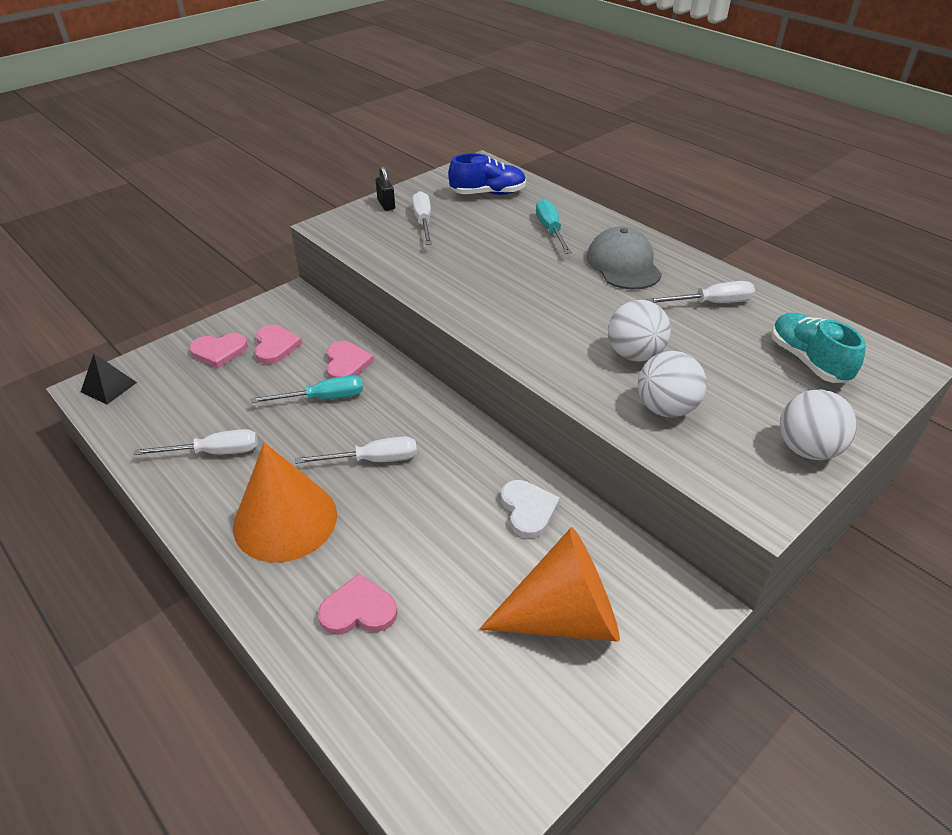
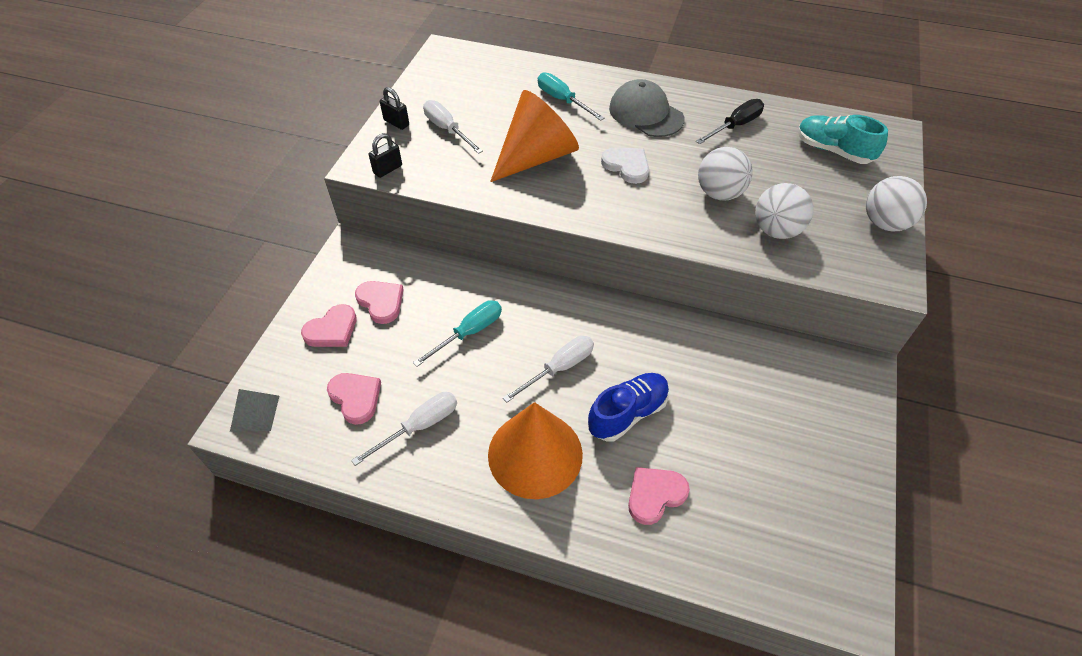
camera: 30 degrees left, 10 degrees up
black pyramid [81,354,137,404] -> grey pyramid [230,389,279,431]
pink heart [327,341,374,378] -> pink heart moved to [327,373,381,425]
blue shoe [448,153,526,195] -> blue shoe moved to [588,373,669,442]
orange cone [479,527,620,642] -> orange cone moved to [490,90,579,182]
white heart [501,480,560,538] -> white heart moved to [601,147,649,184]
white screwdriver [647,281,755,303] -> black screwdriver [696,99,764,144]
none -> black padlock [369,133,402,178]

